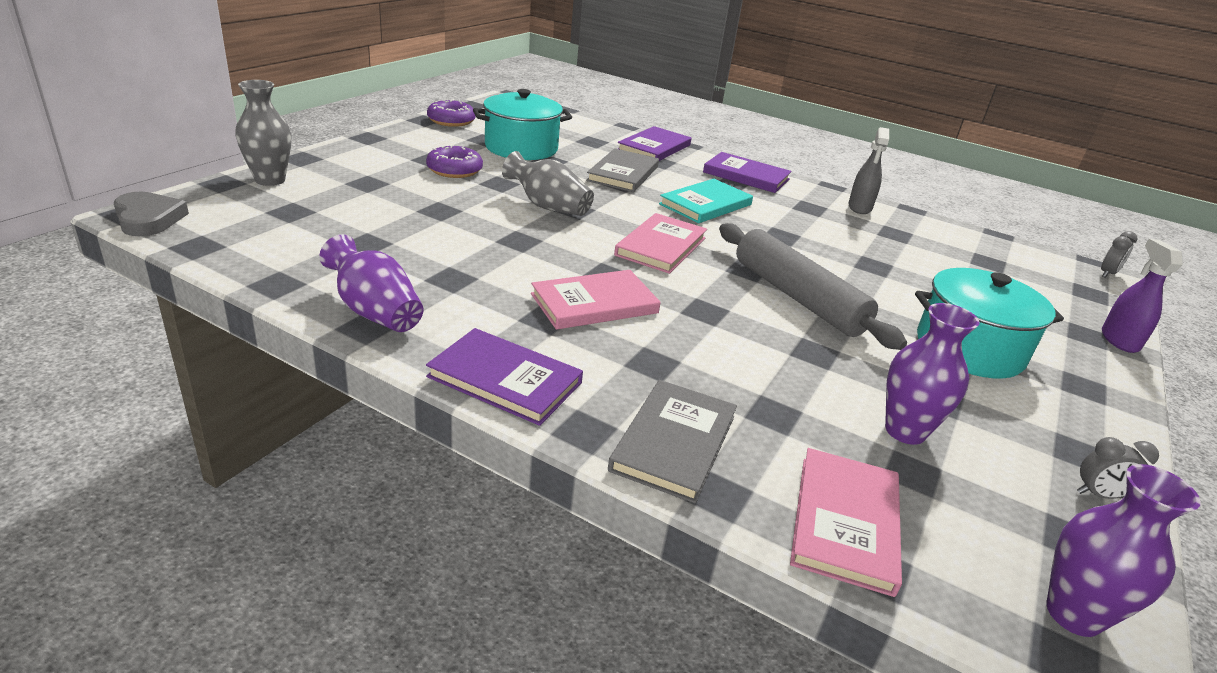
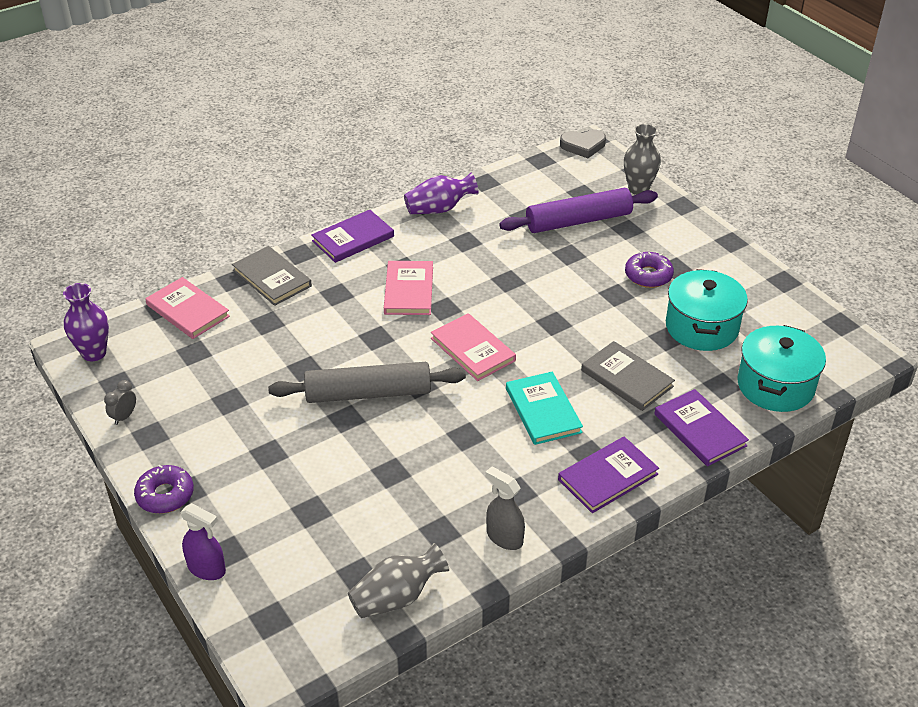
camera: 120 degrees right, 10 degrees up
purple donut [427,99,476,127] -> purple donut moved to [134,465,194,514]
grey vase [502,151,594,216] -> grey vase moved to [348,543,449,618]
purple vase [885,303,980,445] -> none
turquoise pot [915,268,1064,379] -> turquoise pot moved to [737,325,826,412]
grey clock [1101,231,1137,278] -> none
none -> purple rolling pin [499,188,658,233]

